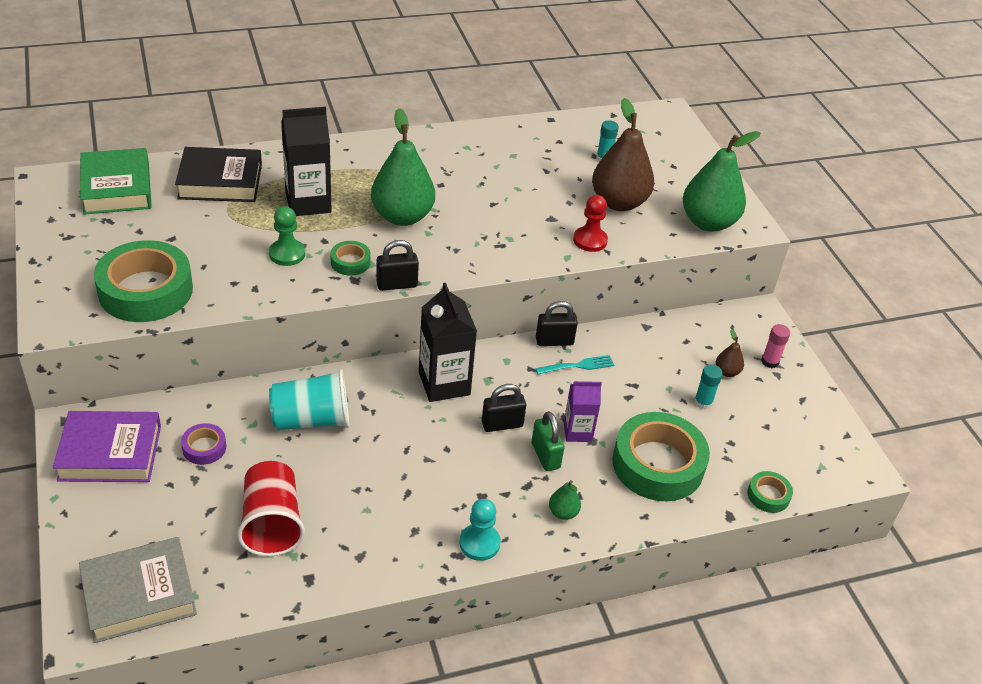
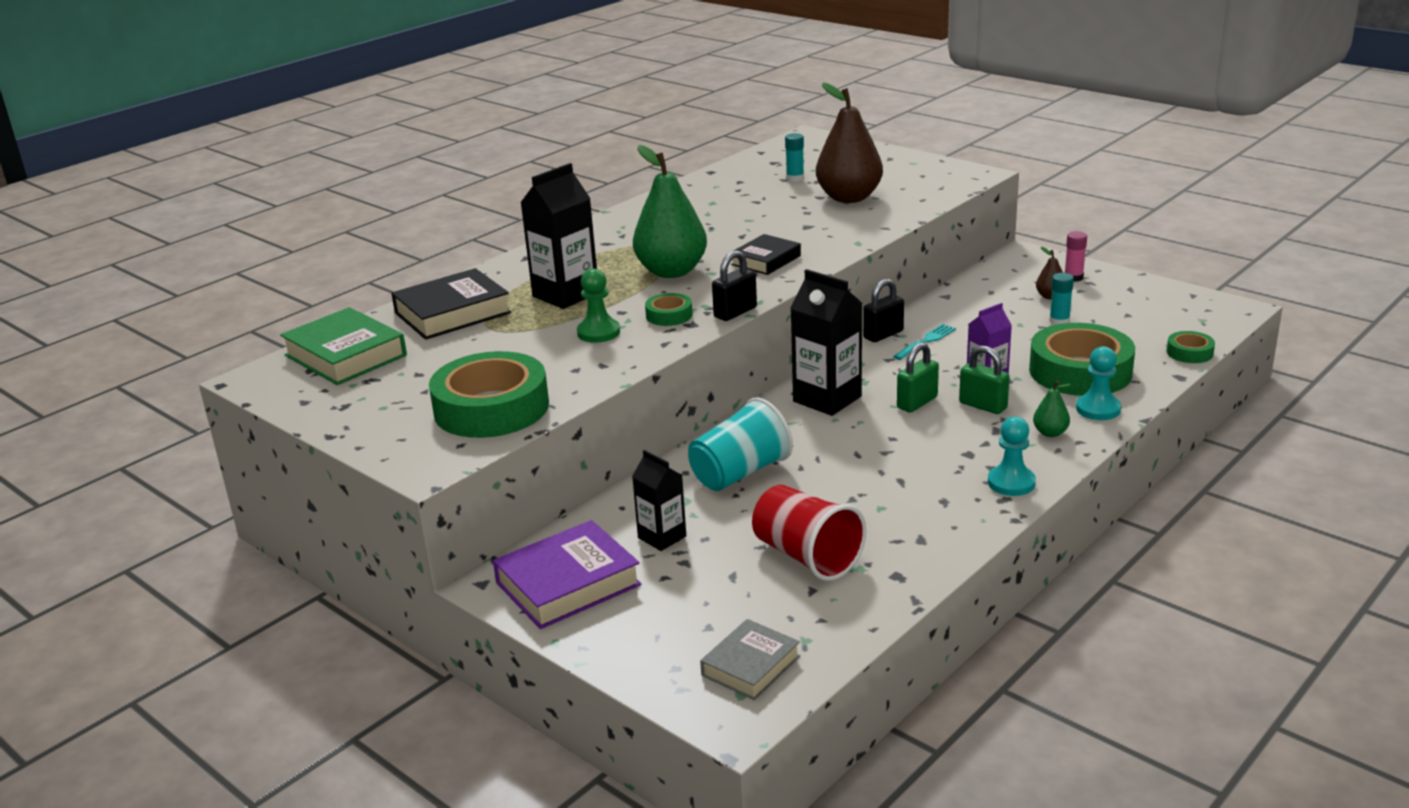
camera: 25 degrees left, 15 degrees down
grey book [79,537,197,643] -> grey book [700,619,800,700], size x0.63
purple tape [181,423,226,465] -> black carton [632,450,686,551]
black padlock [482,384,526,432] -> green padlock [897,342,939,413]
red pawn [573,195,608,252] -> none
green pear [682,131,760,232] -> none
none -> black book [731,234,801,275]
none -> turquoise pawn [1076,346,1121,420]

